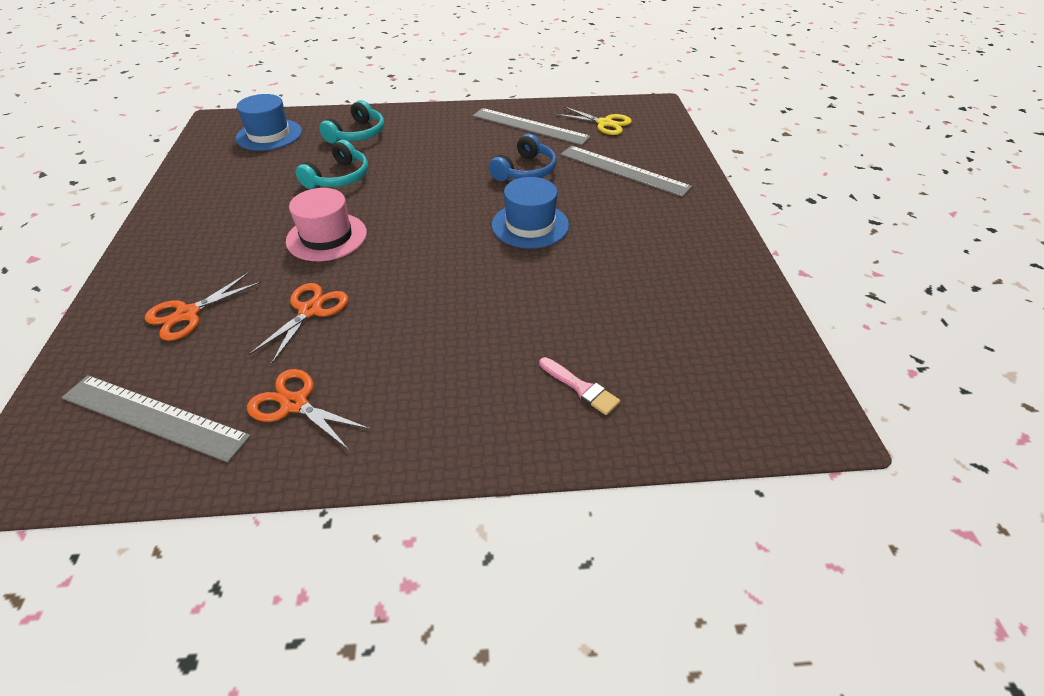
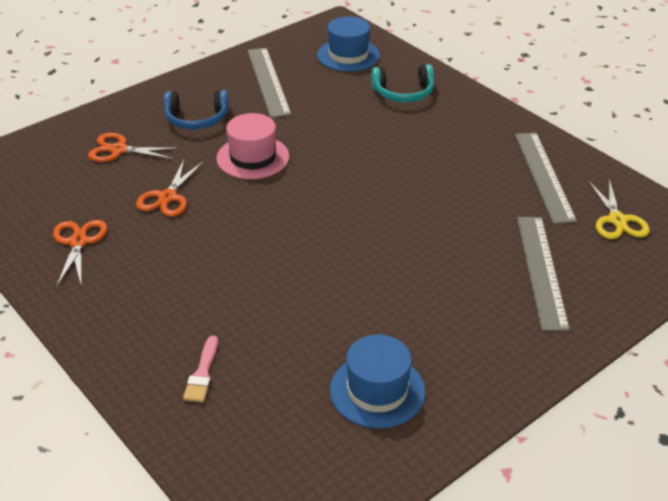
camera: 55 degrees right, 5 degrees down
grey ruler [62,375,251,463] -> grey ruler moved to [247,48,292,118]
orange scissors [248,283,348,364] -> orange scissors turned 120 degrees clockwise [136,160,204,217]
turquoise headphones [296,140,368,189] -> none
blue headphones [489,134,557,181] -> blue headphones moved to [164,90,229,130]
blue hat [492,177,569,249] -> blue hat moved to [330,334,425,429]

